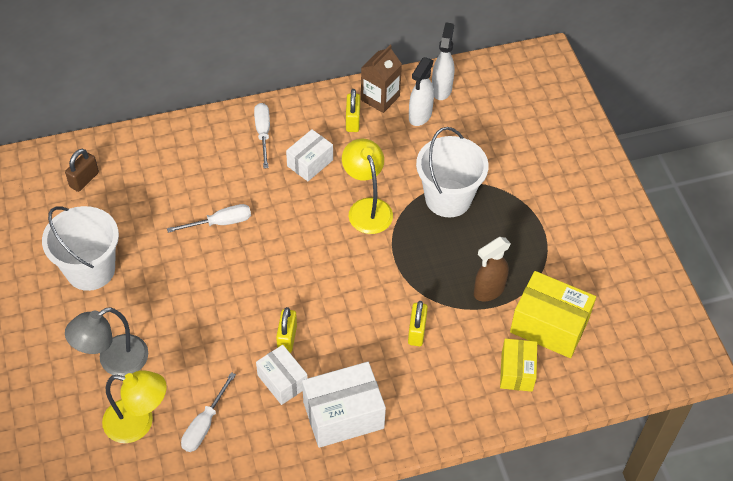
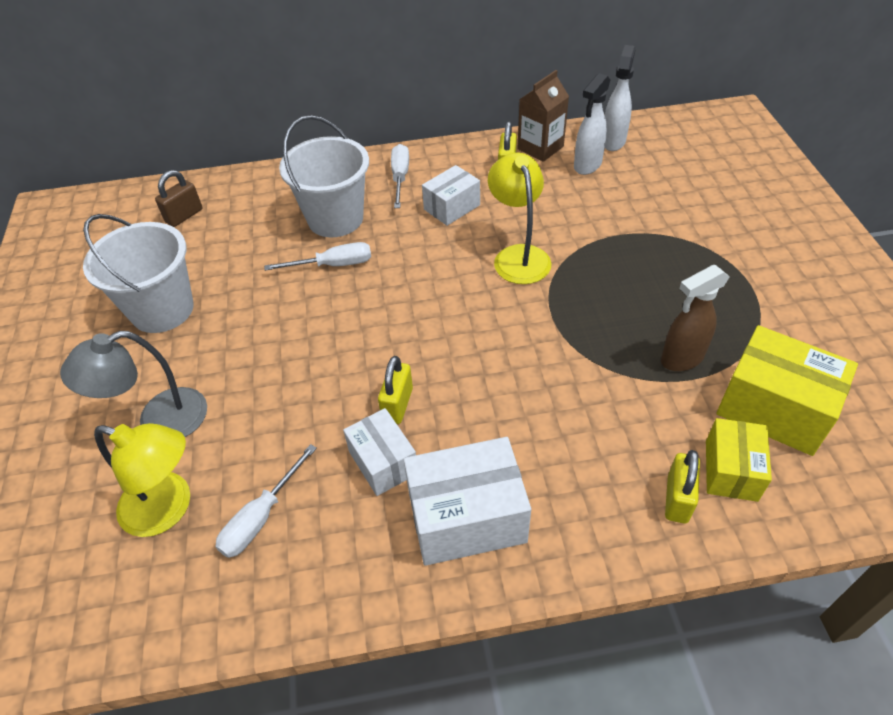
camera: 10 degrees right, 5 degrees down
yellow padlock [408,301,428,346] -> yellow padlock moved to [665,450,700,524]
white bucket [416,127,488,217] -> white bucket moved to [279,115,369,237]

